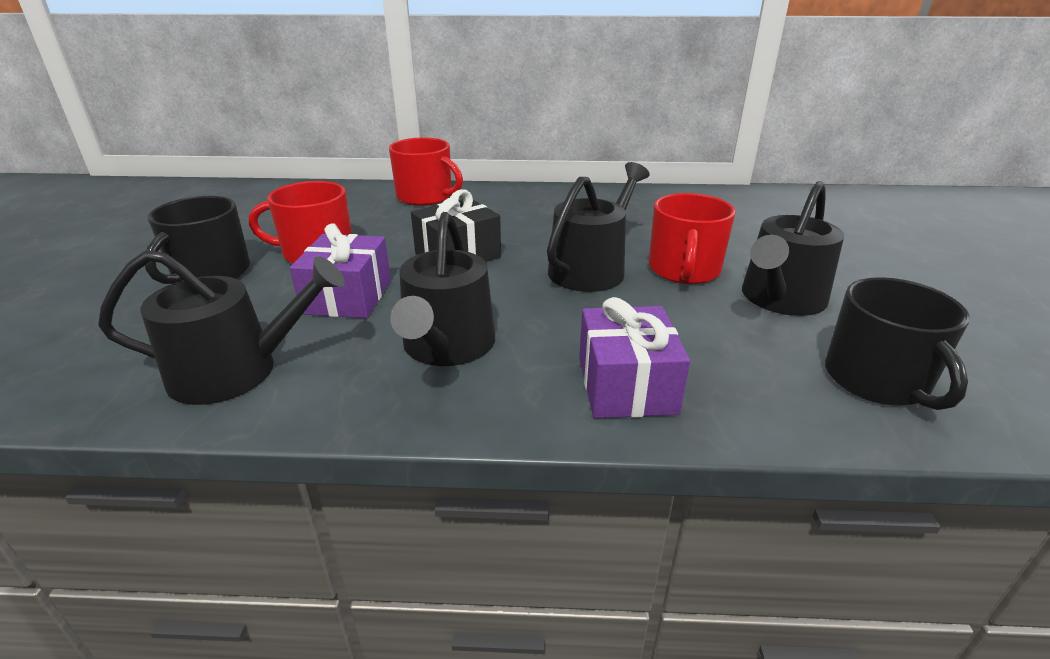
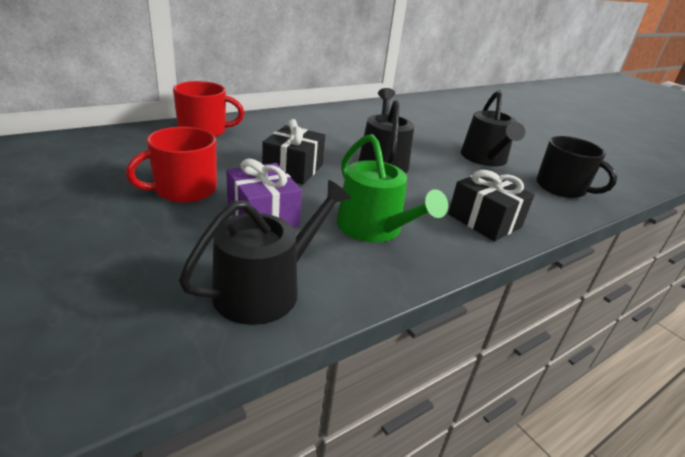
camera: 40 degrees left, 0 degrees up
black mug [145,196,250,284] -> none
black watering can [390,212,495,366] -> green watering can [337,134,448,242]
purple gift [579,297,690,418] -> black gift [448,170,534,241]
red mug [649,193,735,284] -> none

